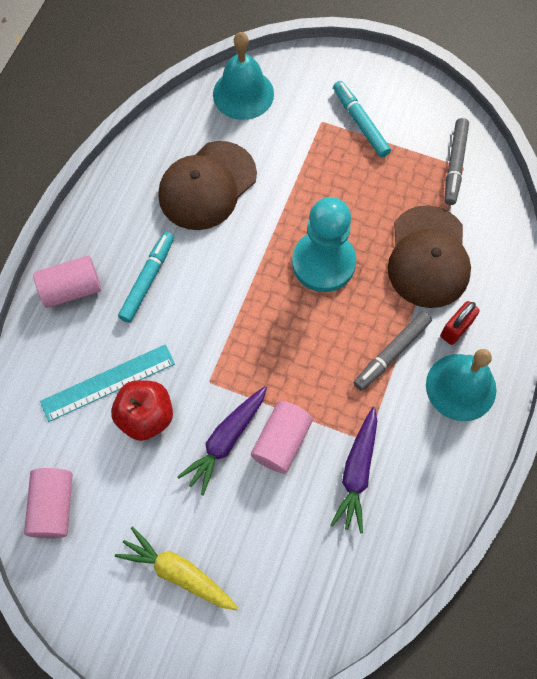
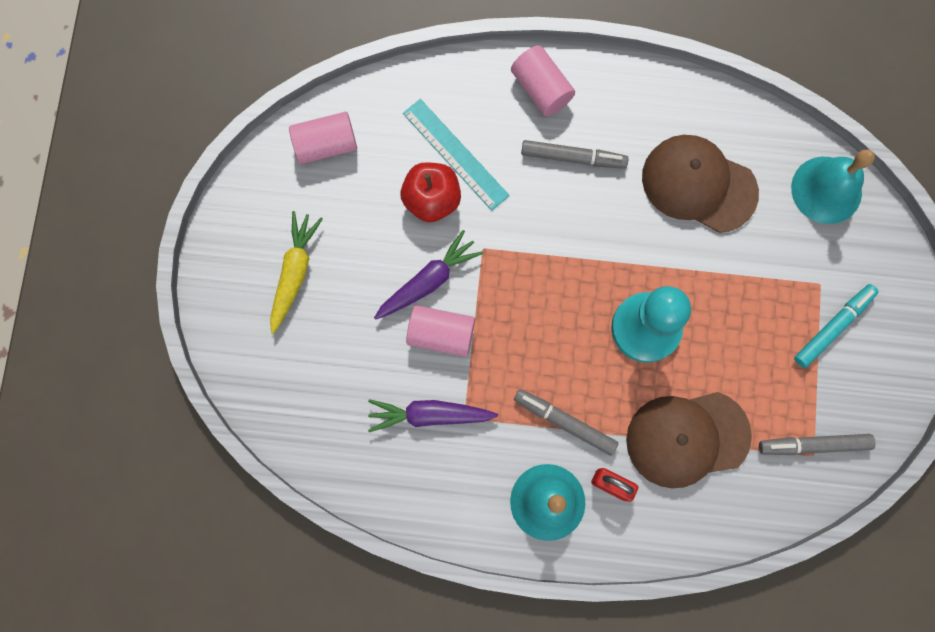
camera: 75 degrees right, 10 degrees up
turquoise marker [118,232,174,323] -> grey marker [521,140,629,169]
purple carrot [177,386,267,496] -> purple carrot turned 120 degrees clockwise [374,230,483,320]

